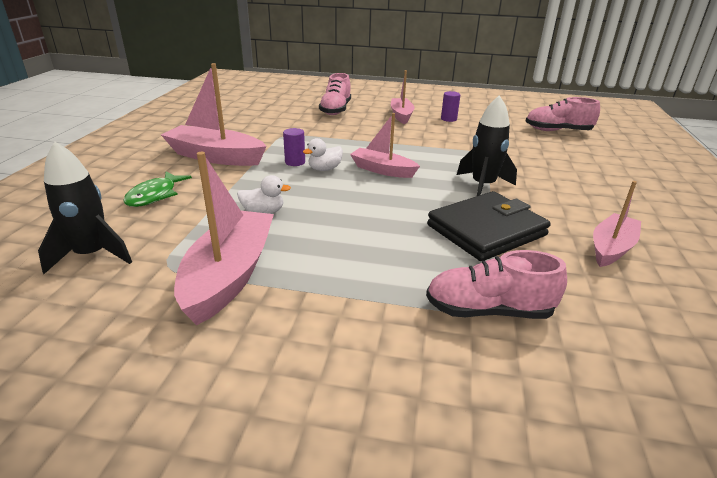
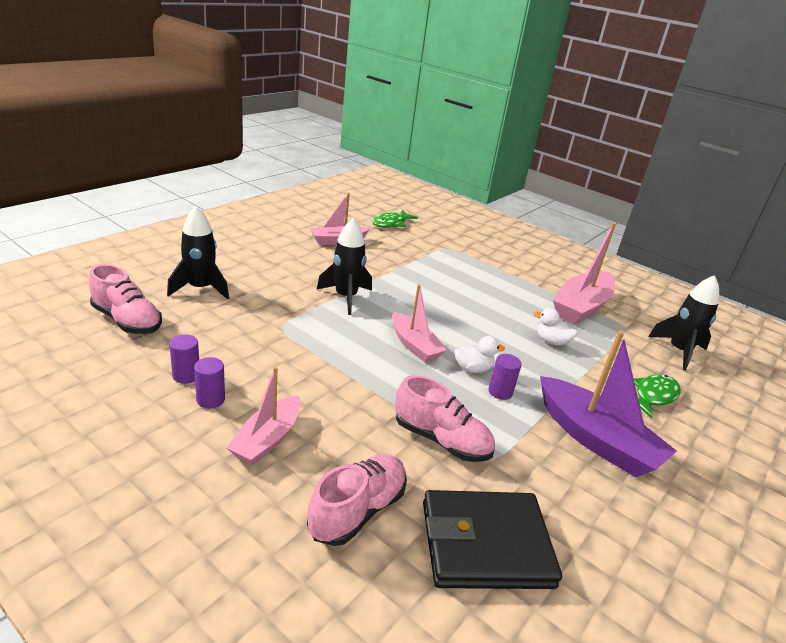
camera: 155 degrees left, 0 degrees up
pink boat [161,63,267,166] -> purple boat [540,330,677,478]
pink shoe [426,250,567,319] -> pink shoe moved to [395,375,495,462]
black wallet [427,191,551,261] -> black wallet moved to [423,490,562,589]
none -> black rocket [167,206,229,299]
none -> purple cylinder [169,334,199,384]
none -> green fish [372,210,418,228]

